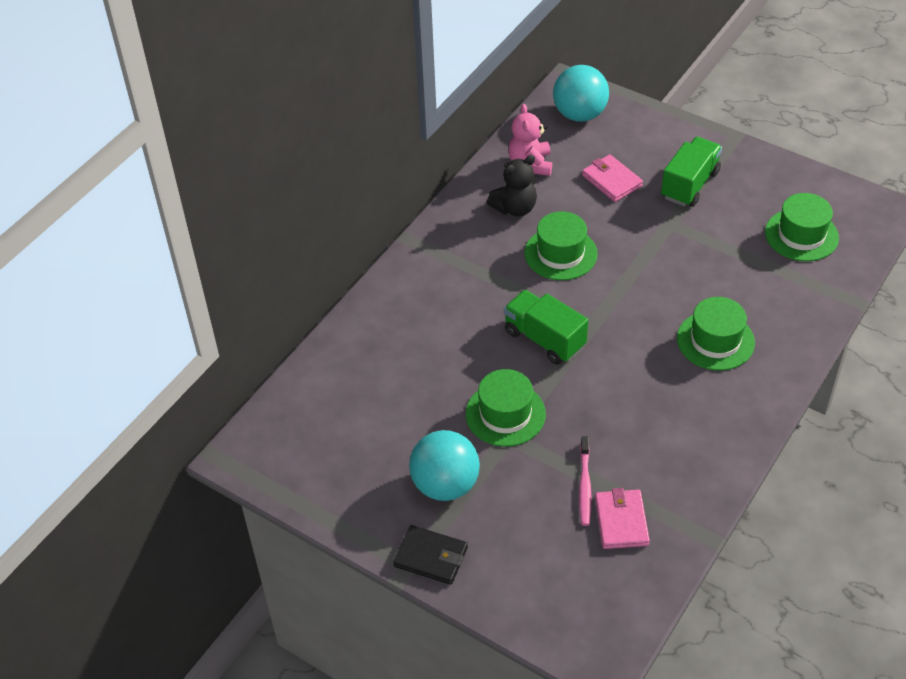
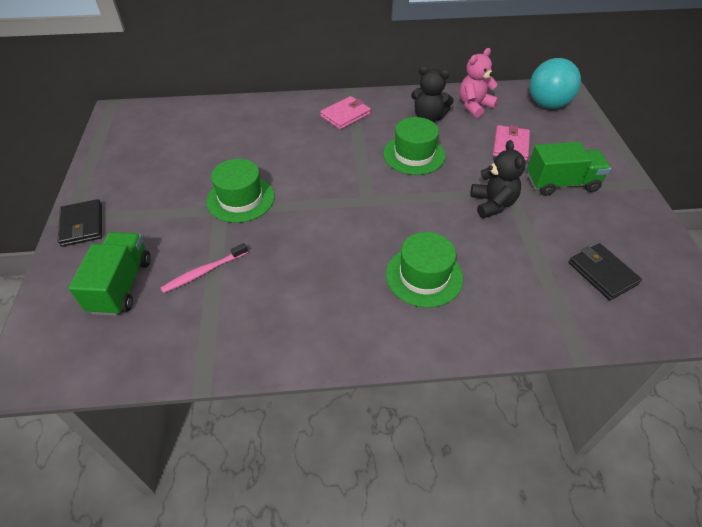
camera: 50 degrees right, 0 degrees up
turquoise ball [409,430,480,501] -> none
green truck [504,290,588,365] -> green truck moved to [69,232,151,316]
pink wallet [595,488,650,549] -> pink wallet moved to [320,96,371,130]
green hat [765,193,839,261] -> black wallet [569,243,642,300]
none -> black teddy bear [471,140,526,218]

